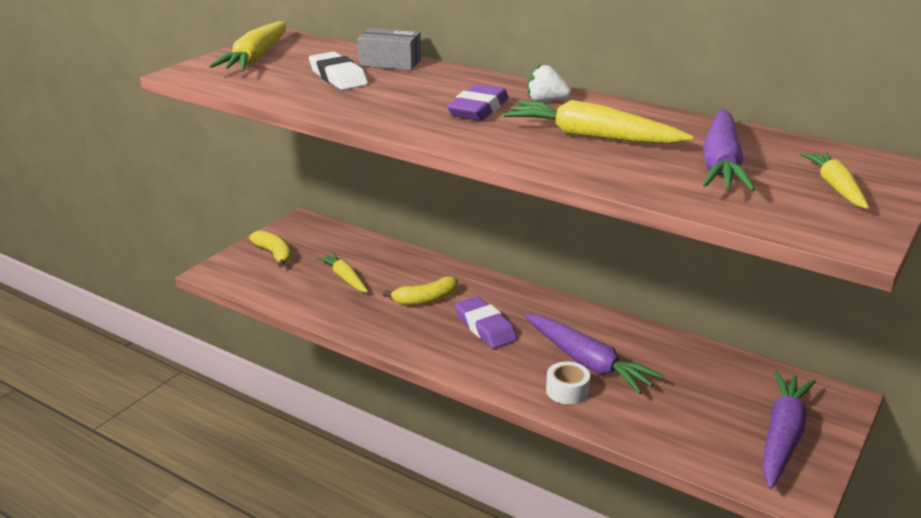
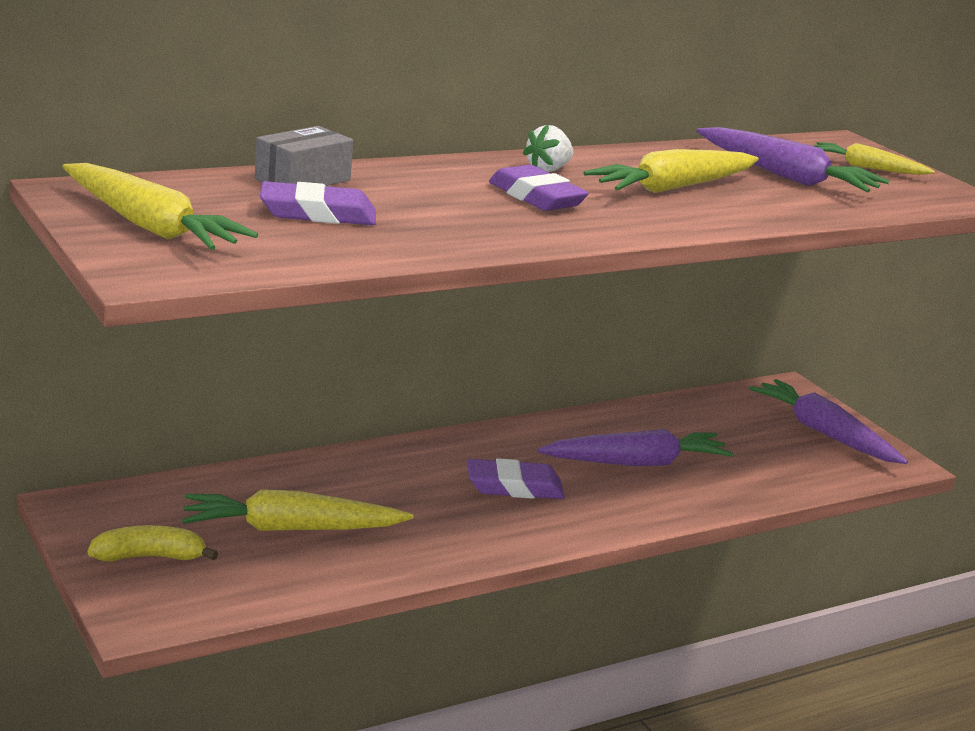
camera: 65 degrees left, 5 degrees down
white eraser [309,52,368,90] -> purple eraser [260,181,376,225]
yellow carrot [317,252,368,293] -> yellow carrot [182,489,413,531], size x1.65
yellow banana [383,276,458,305] -> none
white tape [546,362,590,404] -> none

